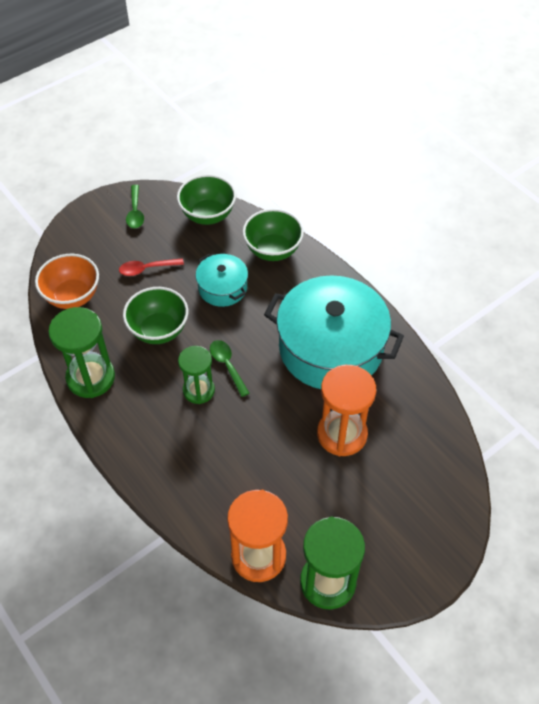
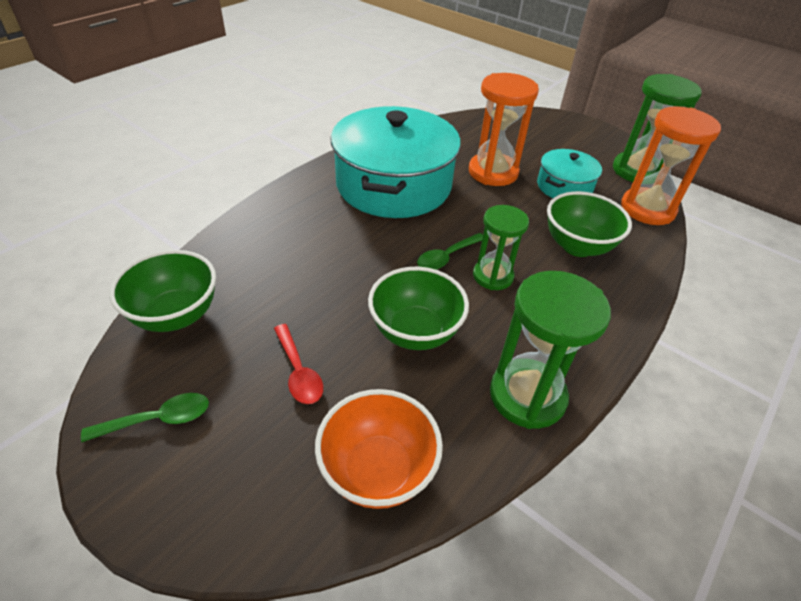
camera: 105 degrees left, 10 degrees down
turquoise pot [195,254,248,307] -> turquoise pot moved to [537,149,602,198]
green bowl [243,209,304,261] -> green bowl moved to [547,191,632,257]

